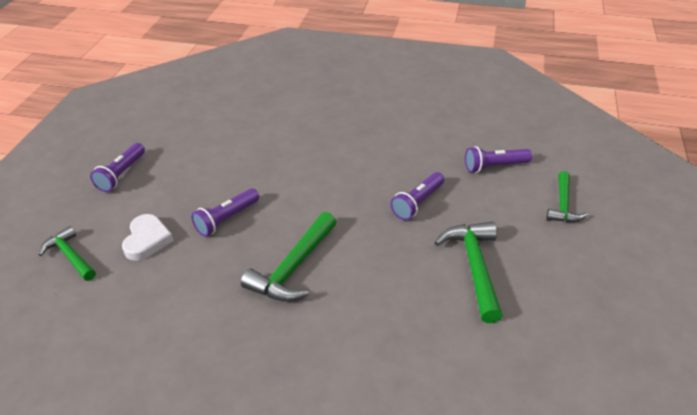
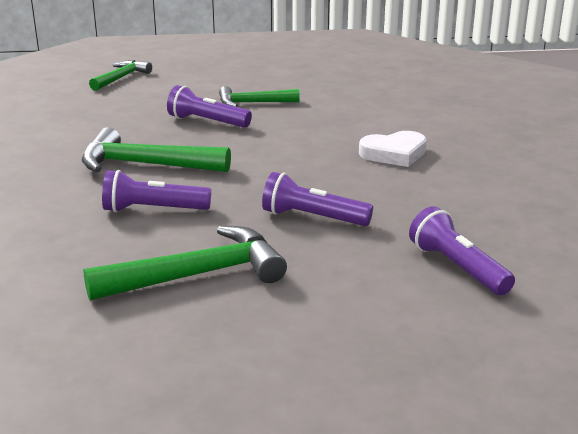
camera: 70 degrees right, 15 degrees down
purple flashlight [90,143,145,192] -> purple flashlight moved to [102,170,211,212]
white heart [122,214,174,261] -> white heart moved to [359,131,427,167]
green hammer [547,171,588,222] -> green hammer moved to [219,86,300,107]

